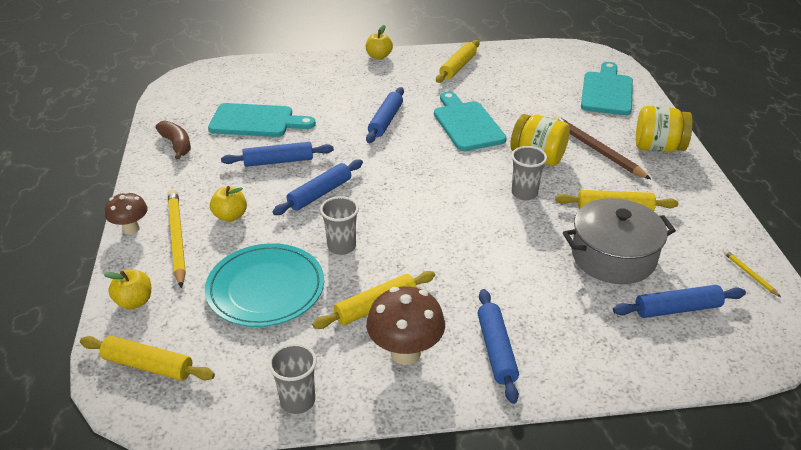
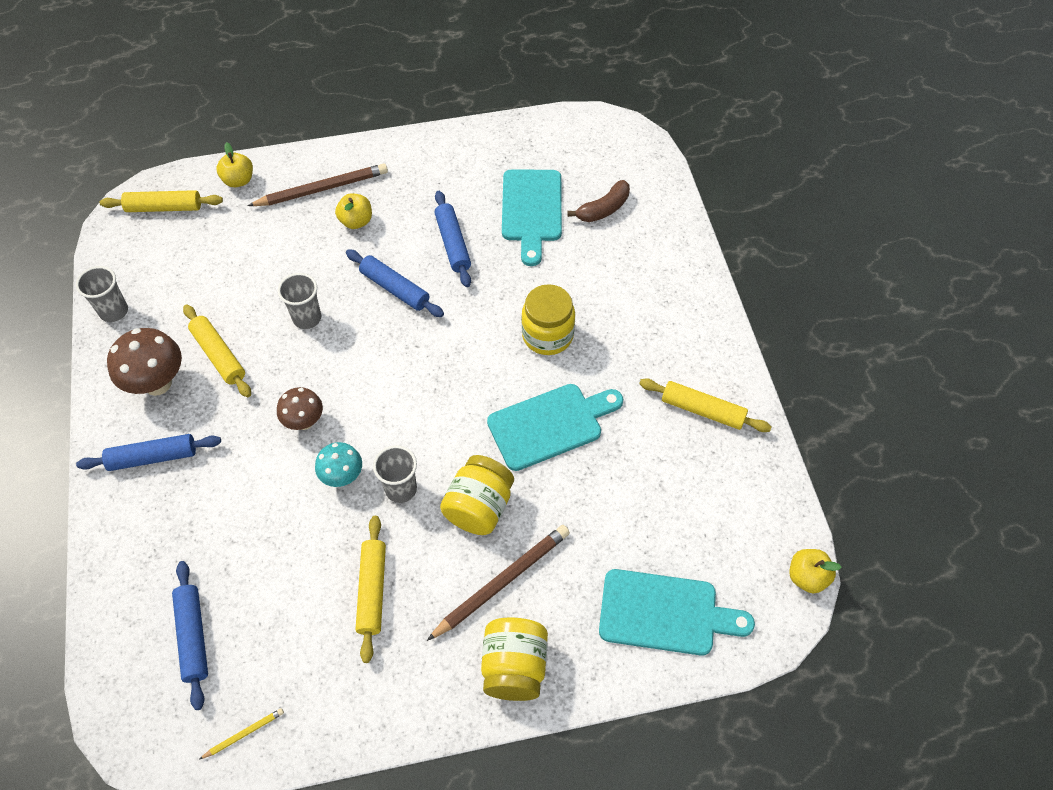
camera: 85 degrees right, 20 degrees up
yellow rolling pin [80,336,215,381] -> yellow rolling pin turned 75 degrees clockwise [100,190,223,212]
brown mushroom [105,192,148,235] -> brown mushroom moved to [277,387,323,430]
brown banana [155,121,191,160] -> brown banana moved to [567,180,630,222]
yellow pencil [168,189,186,288] -> brown pencil [247,164,388,206]
turquoise plate [205,243,324,327] -> none
yellow apple [366,25,393,59] -> yellow apple moved to [789,549,842,594]
blue rolling pin [366,87,404,143] -> yellow jar [521,284,575,355]
grey pot [563,198,676,284] -> none
none -> turquoise mushroom [315,442,362,487]

